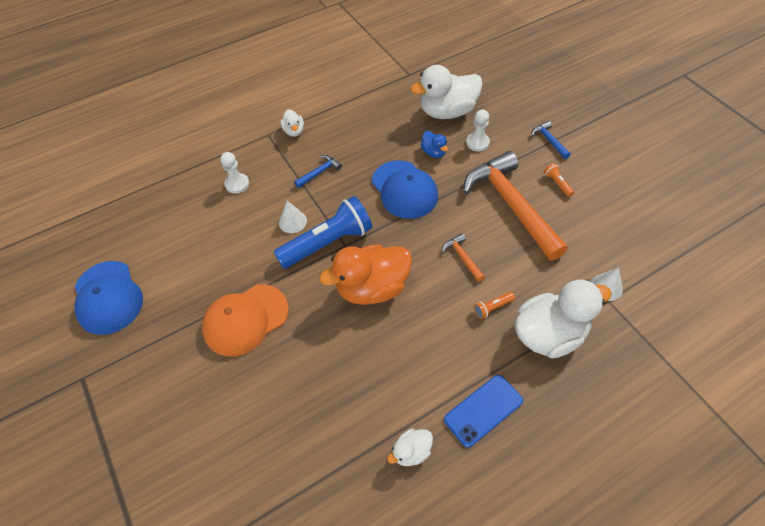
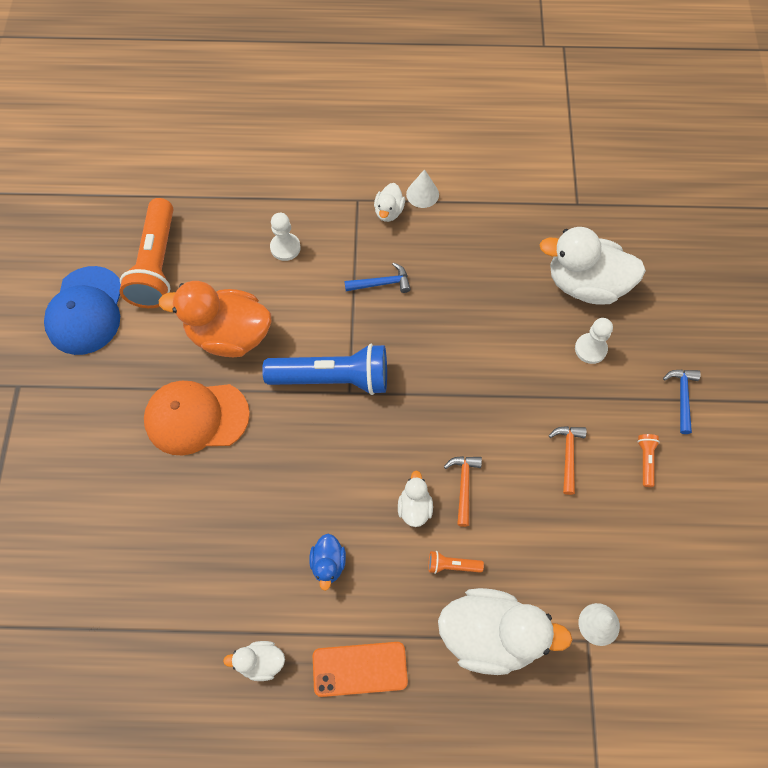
camera: 30 degrees right, 10 degrees up
white cone [279,201,307,233] -> white cone moved to [406,169,439,208]
orange duck [319,244,412,305] -> orange duck moved to [159,281,271,357]
blue cap [372,160,438,219] -> none
blue duck [421,131,448,158] -> blue duck moved to [309,534,346,591]
blue phone [444,375,523,447] -> orange phone [313,642,408,697]
orange hammer [463,151,568,261] -> orange hammer [549,426,587,495], size x0.41
none -> orange flashlight [119,198,173,308]
none -> white duck [398,470,433,527]

